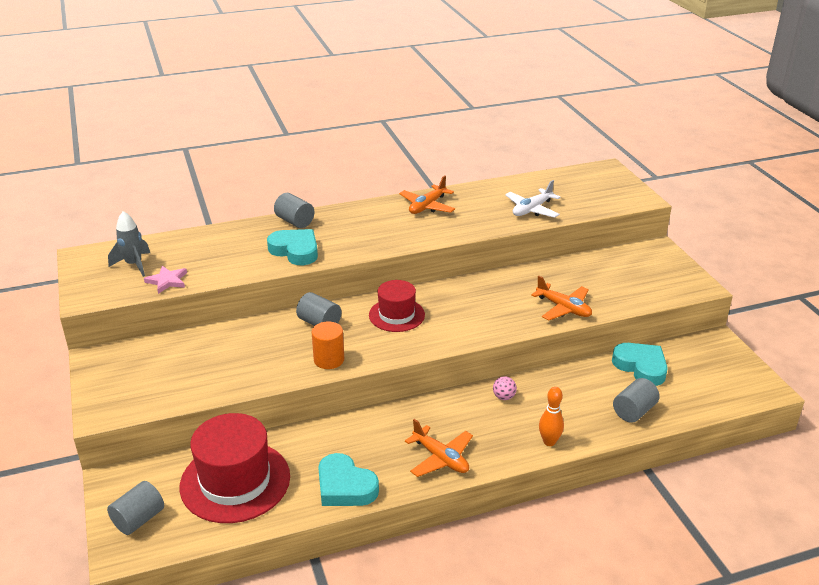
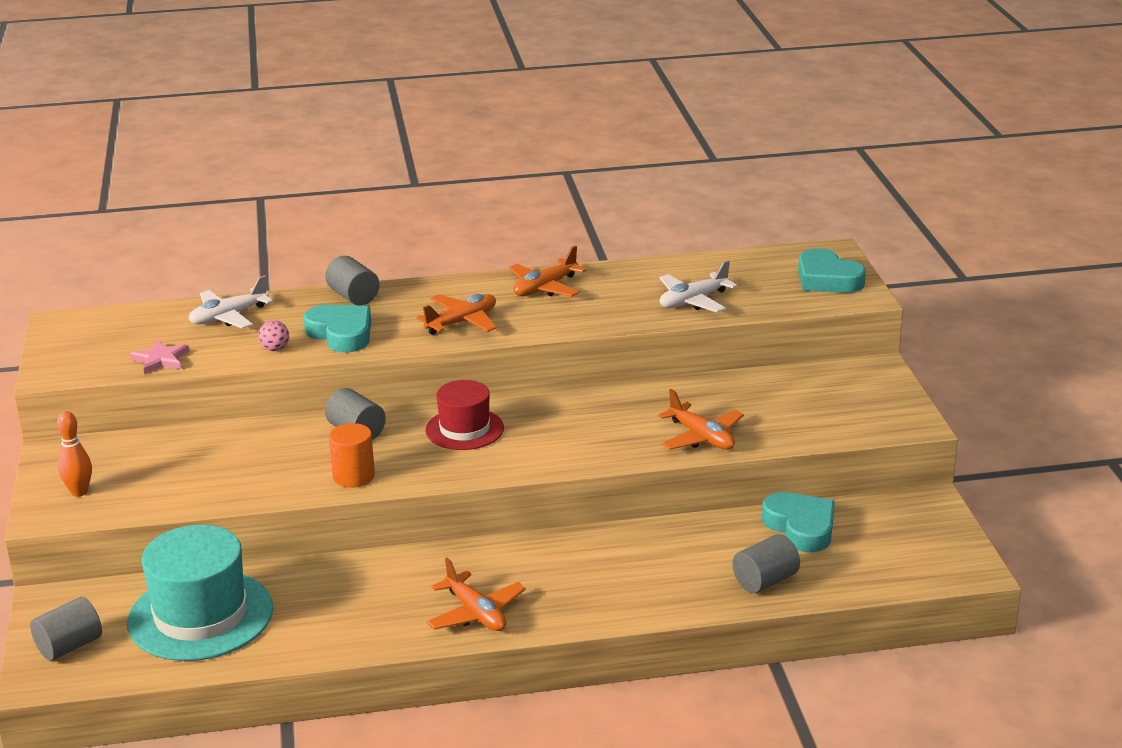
camera: 10 degrees right, 5 degrees down
grey rocket [108,211,150,277] -> none
red hat [180,413,290,523] -> turquoise hat [127,525,273,661]
turquoise heart [318,453,379,506] -> turquoise heart moved to [798,248,866,293]
pink ball [493,376,517,400] -> pink ball moved to [258,320,289,351]
orange bowling pin [539,387,564,446] -> orange bowling pin moved to [57,411,92,497]
none -> white plane [188,275,273,329]
none -> orange plane [417,294,497,335]

